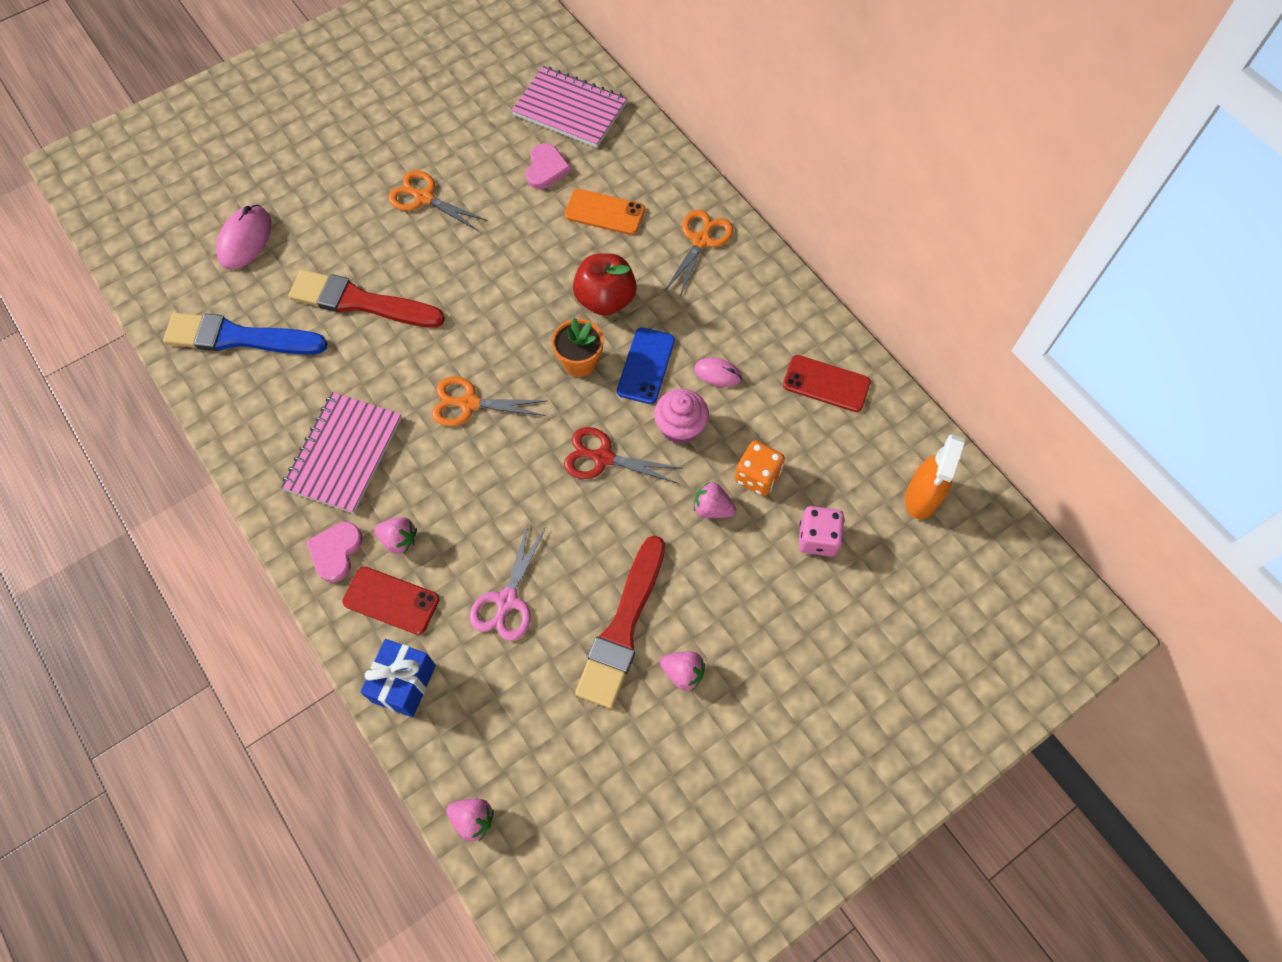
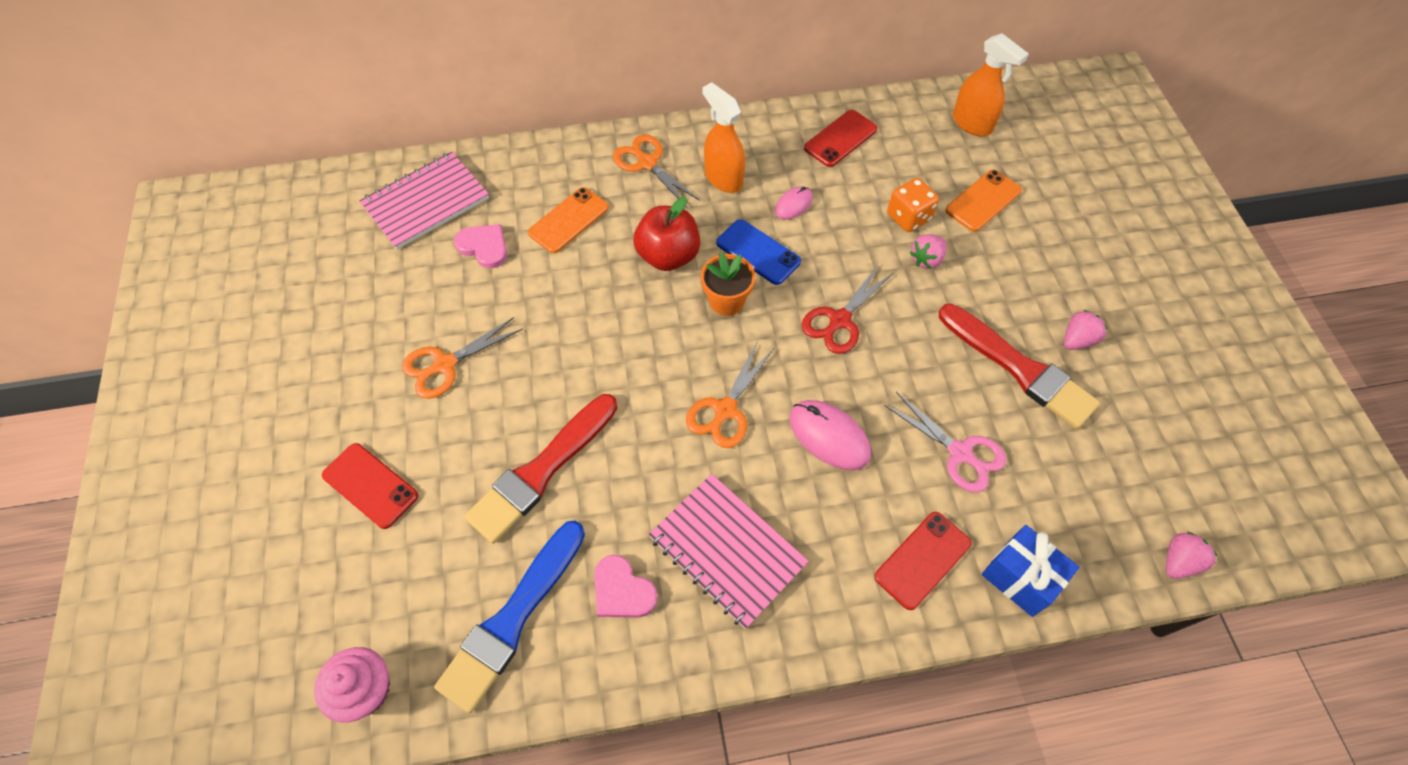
camera: 65 degrees left, 5 degrees down
pink mouse [216,205,271,270] -> pink mouse moved to [789,400,871,470]
pink heart [306,522,363,582] -> pink heart moved to [594,555,658,618]
pink strawberry [374,517,417,554] -> none
pink cupcake [654,389,709,444] -> pink cupcake moved to [314,647,390,723]
pink dice [798,506,845,556] -> orange phone [946,170,1022,232]
none -> red phone [322,443,418,529]
none -> orange spray bottle [703,82,745,193]

